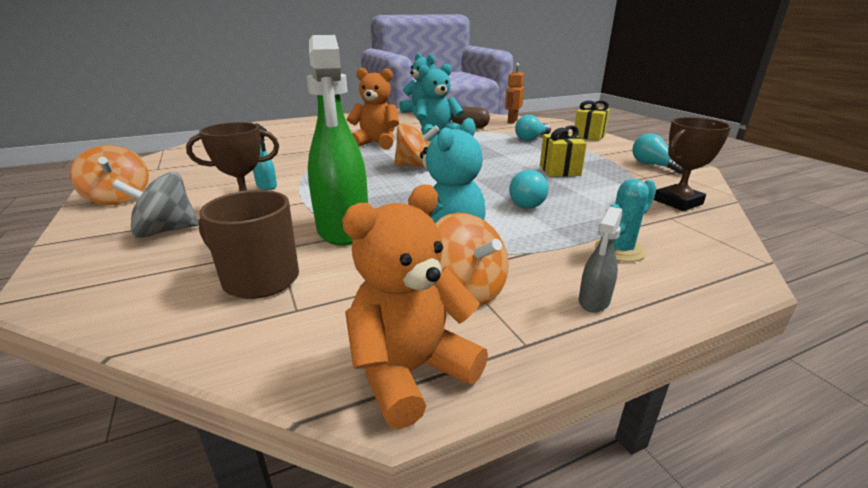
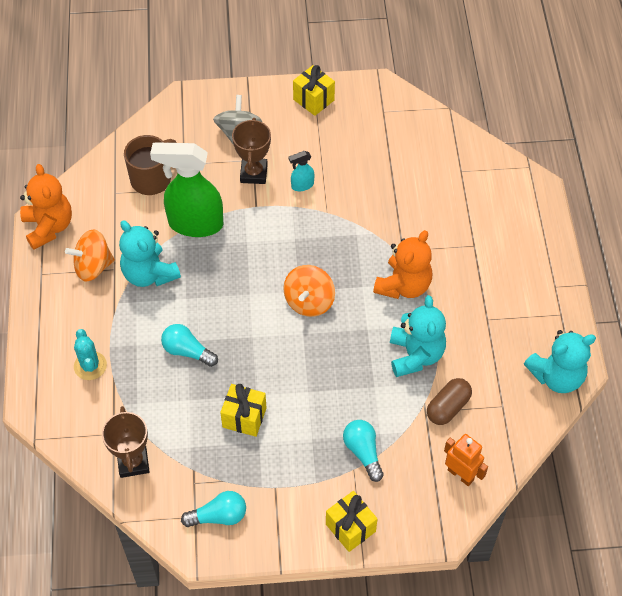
camera: 110 degrees right, 30 degrees up
orange spinning top [70,145,149,205] -> yellow gift [293,65,335,116]
grey spray bottle [579,207,622,313] -> none

